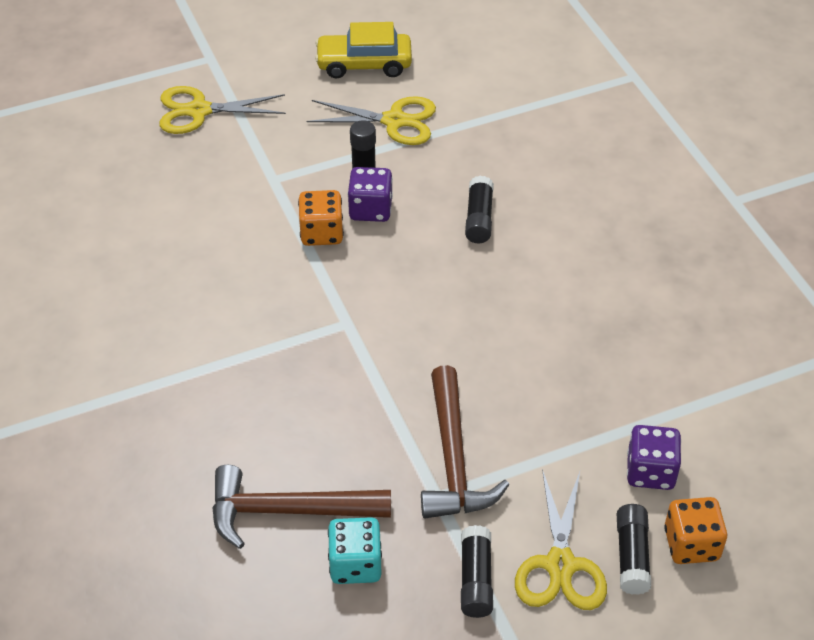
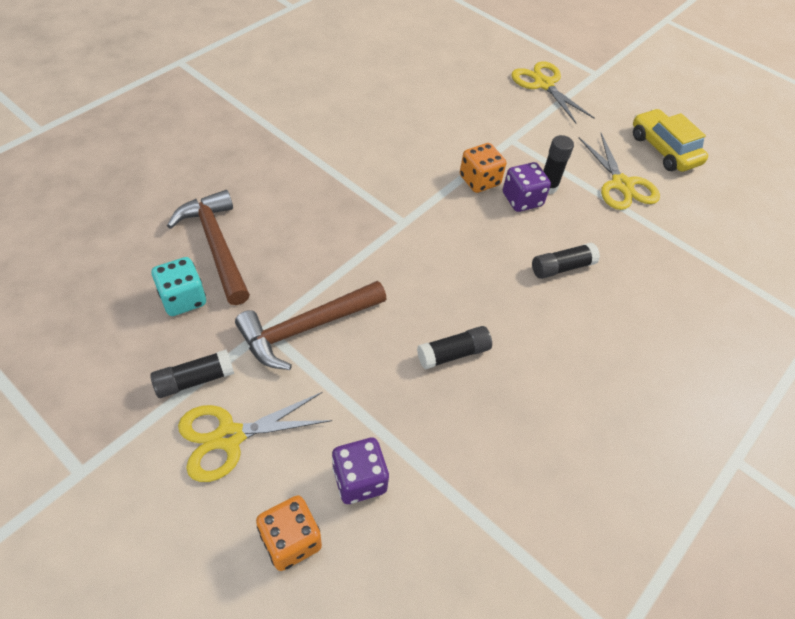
camera: 60 degrees right, 5 degrees up
black glue stick [617,504,651,595] -> black glue stick moved to [417,326,492,370]

